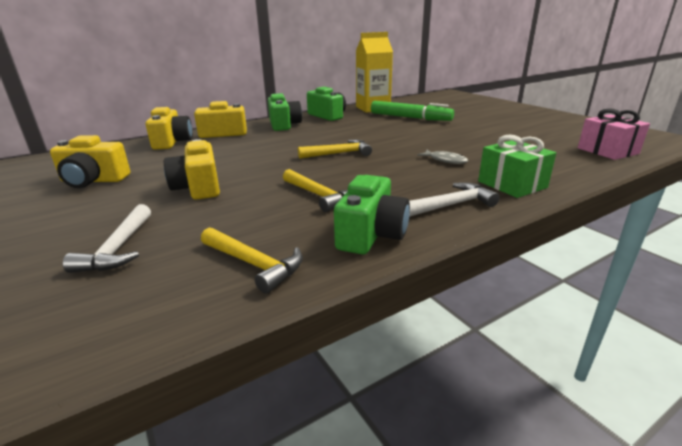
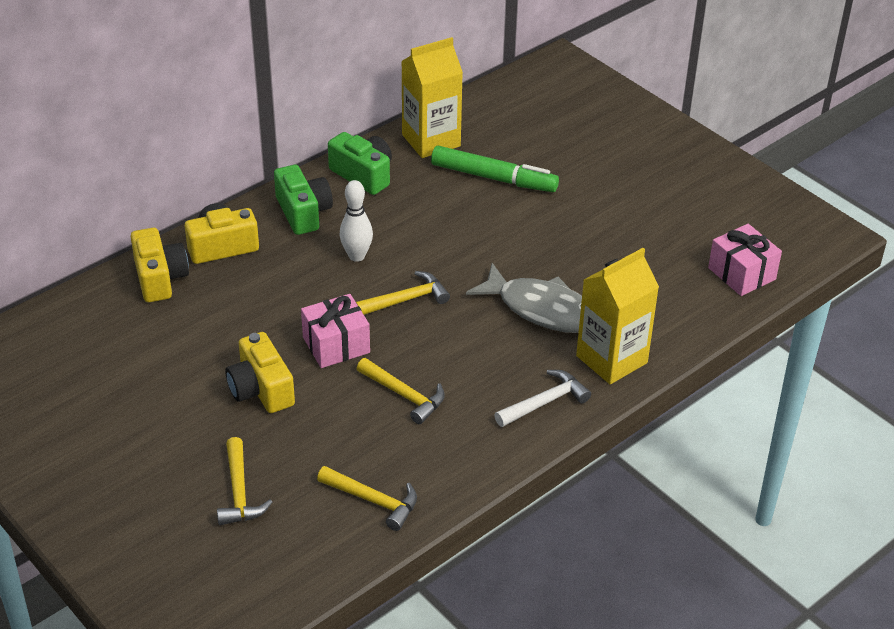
camera: 10 degrees left, 15 degrees up
yellow camera [50,135,130,188] -> none
white hammer [63,204,151,273] -> yellow hammer [217,437,272,525]
green camera [334,175,410,254] -> none
grey fish [417,150,468,164] -> grey fish [466,263,582,333], size x2.20
green gift [478,134,556,198] -> yellow carton [576,248,659,384]
none -> pink gift [301,294,370,368]
none -> white bowling pin [339,180,373,262]

